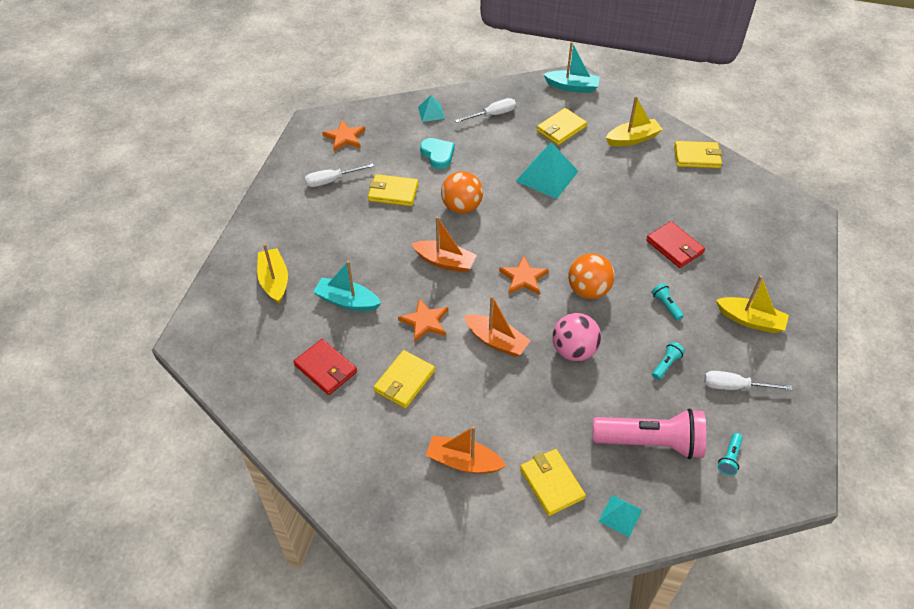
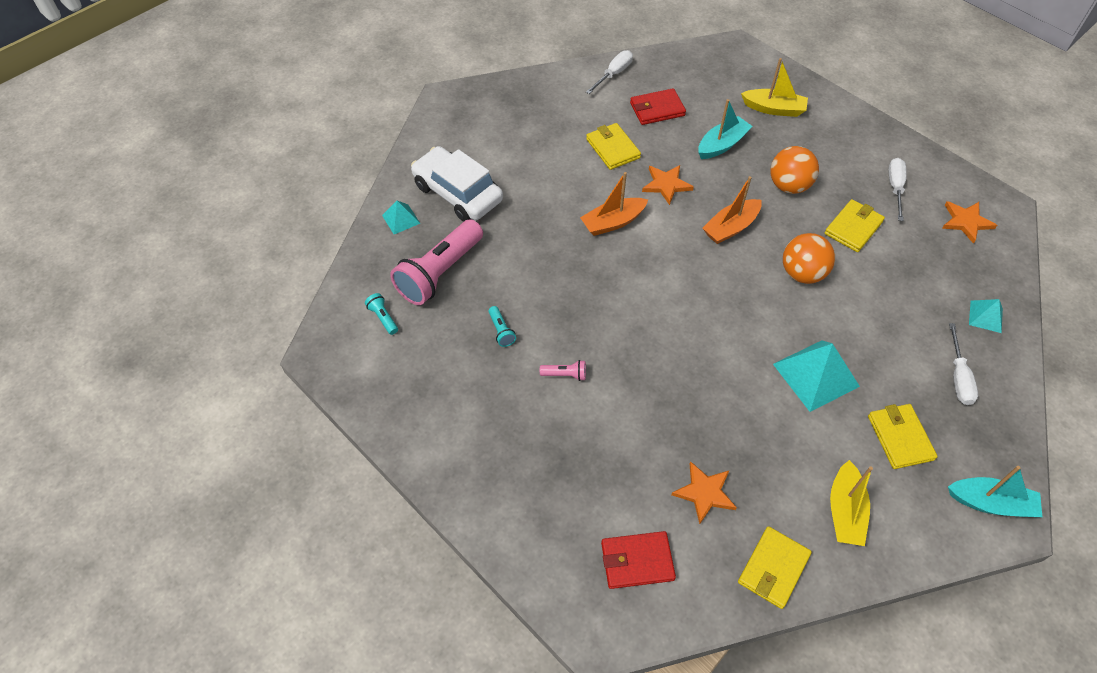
camera: 120 degrees right, 5 degrees up
turquoise heart [420,138,455,169] -> none
orange boat [426,426,506,474] -> none
orange star [499,256,549,295] -> orange star moved to [671,461,737,524]
yellow wallet [520,449,586,516] -> white car [411,146,503,222]
turquoise boat [543,42,600,93] -> turquoise boat turned 120 degrees counterclockwise [948,466,1042,517]
pink ball [552,313,601,361] -> none
orange ball [568,253,615,299] -> orange ball moved to [771,146,819,194]
red wallet [646,221,705,268] -> red wallet moved to [601,531,676,589]
turquoise flashlight [652,283,684,321] -> pink flashlight [540,360,586,381]
white screwdriver [704,371,793,390] -> white screwdriver moved to [586,50,633,94]
yellow boat [716,275,789,333] -> none

